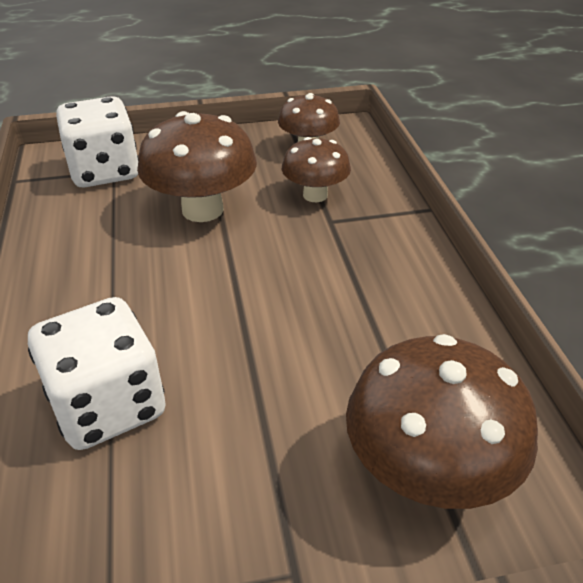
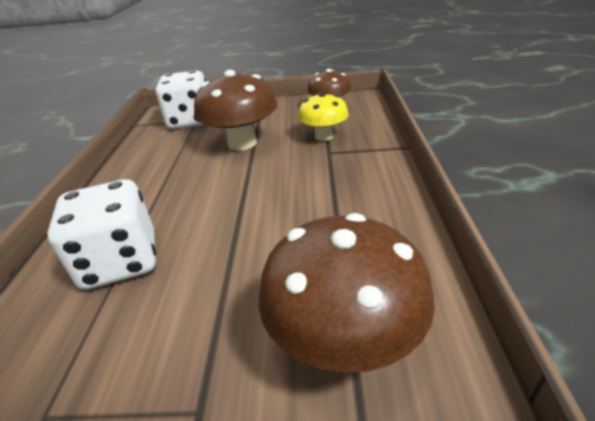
camera: 15 degrees right, 5 degrees down
brown mushroom [282,137,351,202] -> yellow mushroom [298,92,349,141]

